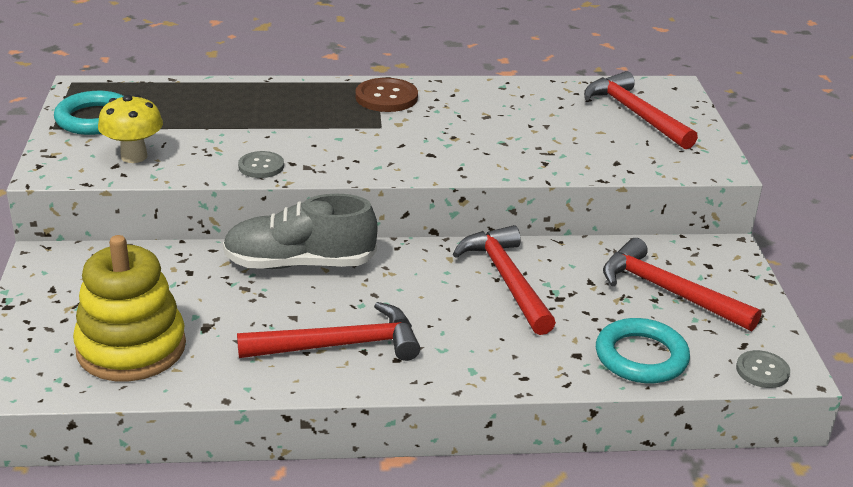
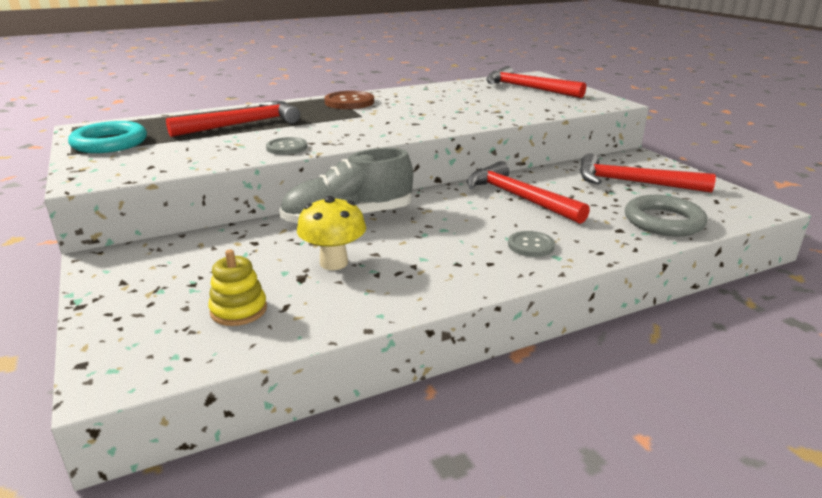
camera: 20 degrees left, 5 degrees down
yellow stacking toy [73,235,186,381] -> yellow stacking toy [208,249,267,326], size x0.49
yellow mushroom [98,94,163,163] -> yellow mushroom moved to [297,196,366,270]
red hammer [237,302,420,361] -> red hammer moved to [166,101,300,137]
turquoise ring [596,318,690,383] -> grey ring [625,195,707,236]
grey button [736,350,790,388] -> grey button moved to [508,231,555,257]

